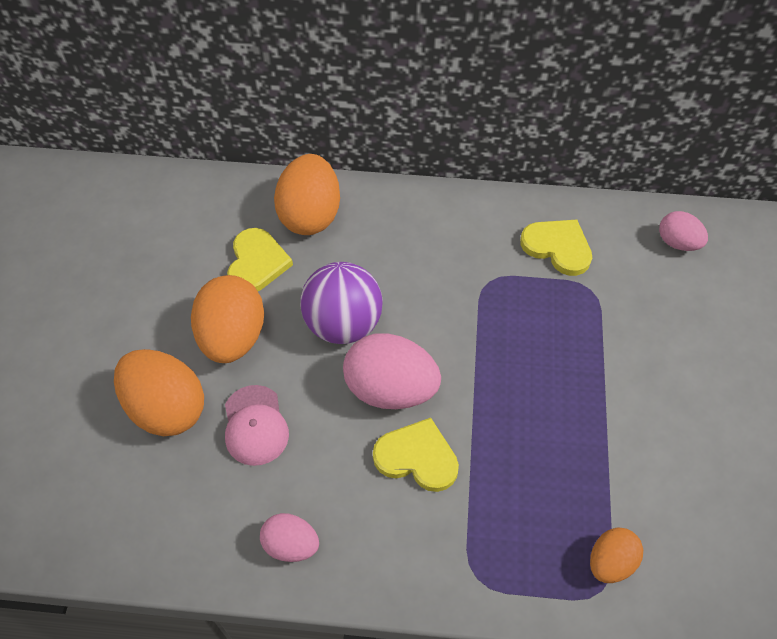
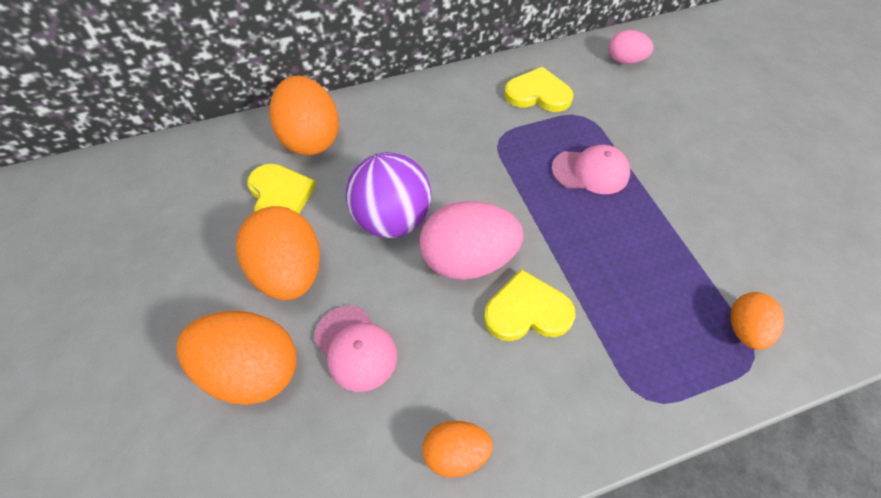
camera: 25 degrees left, 0 degrees up
pink egg [260,513,319,562] -> orange egg [423,421,493,478]
none -> pink cap [552,145,630,194]

